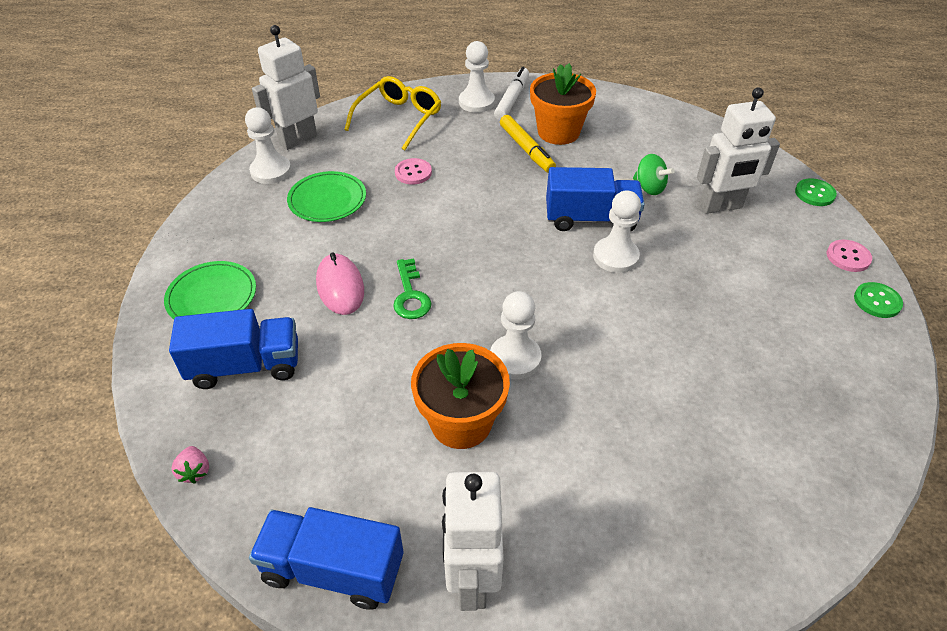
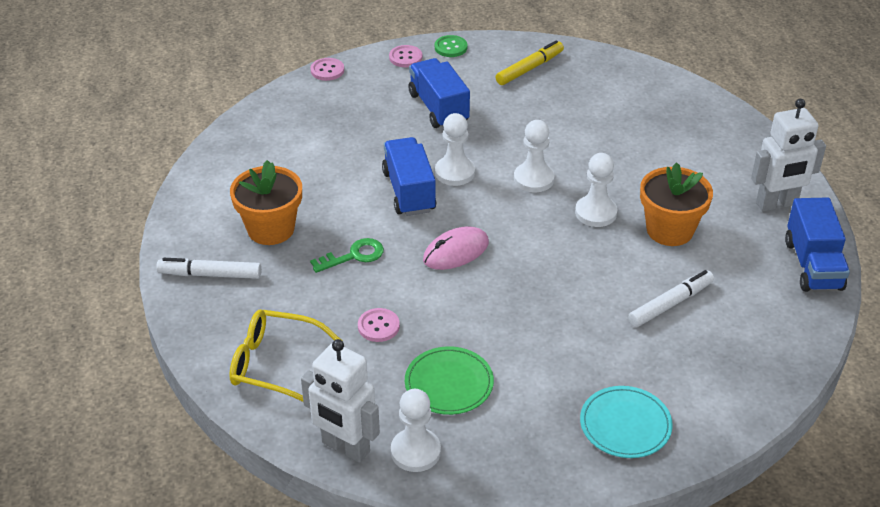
camera: 105 degrees left, 5 degrees down
green plate [164,261,256,319] -> turquoise plate [580,386,673,458]
blue truck [169,309,298,389] -> blue truck moved to [408,58,470,128]
pink strawberry [172,446,209,484] -> none
pink mouse [316,252,364,315] -> pink mouse moved to [423,226,489,270]
green key [393,258,432,319] -> green key moved to [310,238,384,273]
white pawn [459,41,495,113] -> white pawn moved to [514,120,555,192]
yellow marker [500,115,556,173] -> yellow marker moved to [496,40,564,85]
green spinning top [633,154,675,195] -> none
white robot [697,87,780,214] -> none
green button [795,178,837,206] -> pink button [311,58,344,81]
none -> white marker [628,270,714,327]

